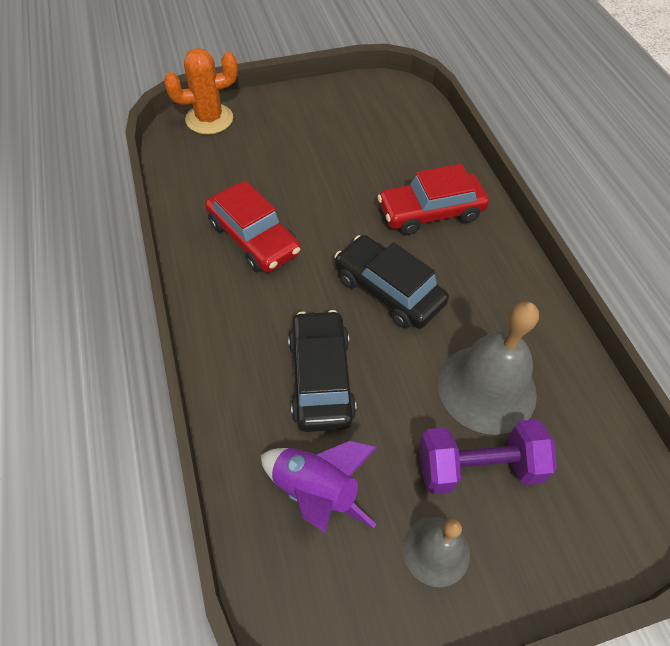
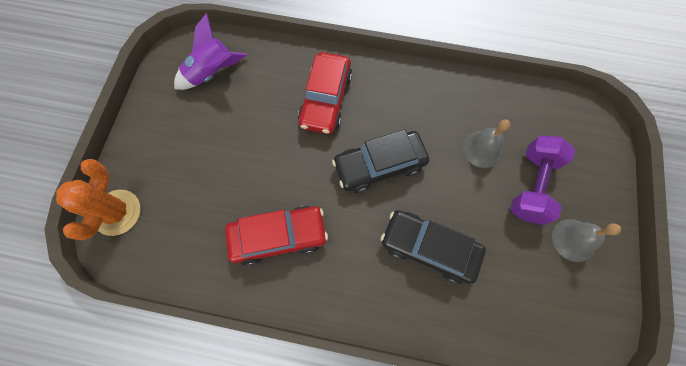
camera: 60 degrees left, 15 degrees up
purple rocket [260,441,377,533] -> purple rocket moved to [174,13,247,90]
grey bell [438,302,539,435] -> grey bell [463,119,510,168], size x0.59

